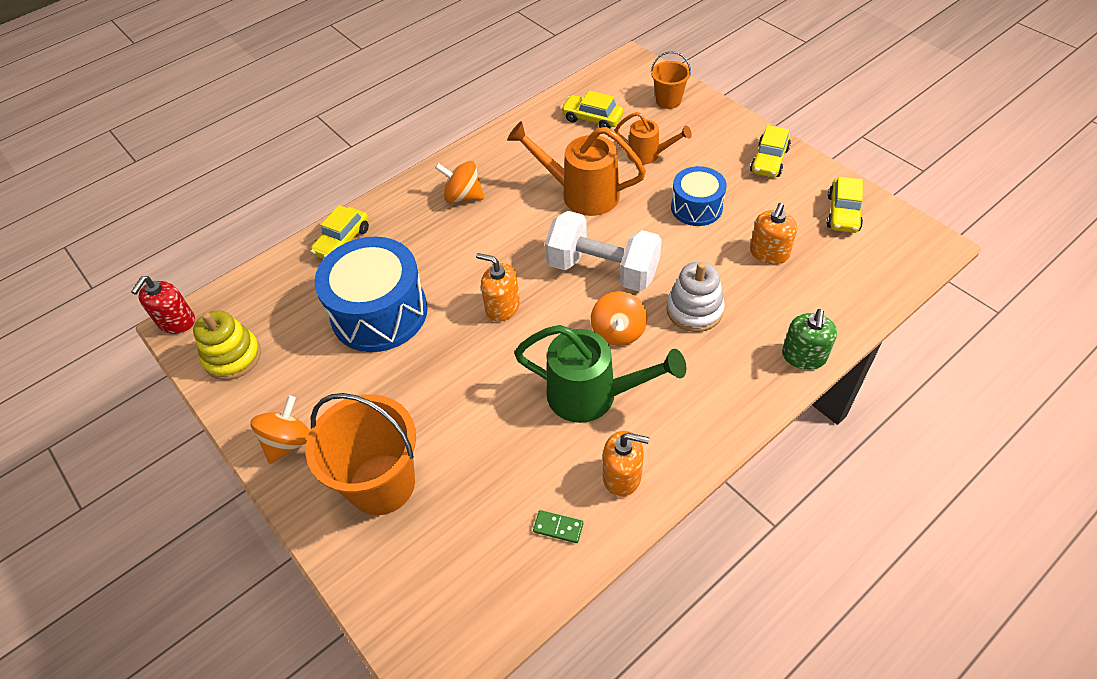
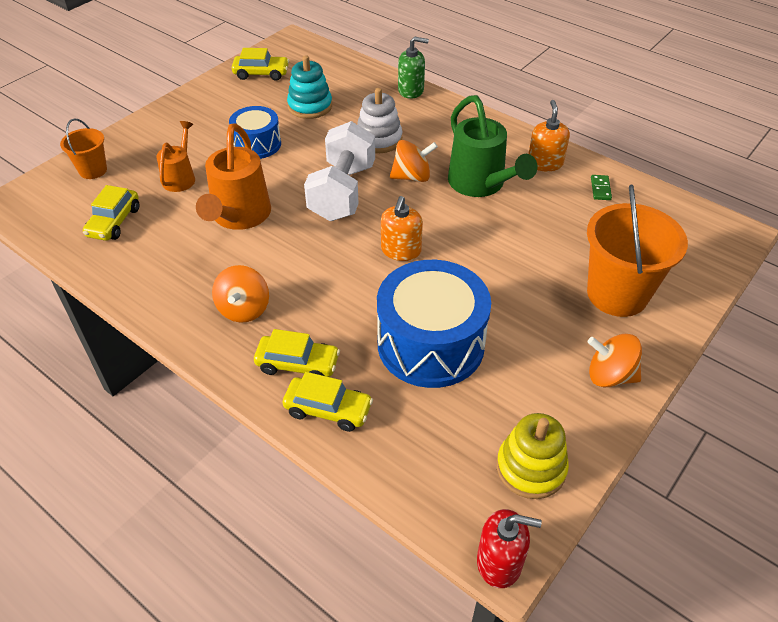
camera: 105 degrees left, 5 degrees down
green watering can [514,325,687,423] -> green watering can turned 150 degrees clockwise [448,95,538,197]
yellow car [750,125,791,178] -> yellow car moved to [254,329,340,377]
orange soap dispenser [750,203,797,264] -> turquoise stacking toy [287,55,332,119]

